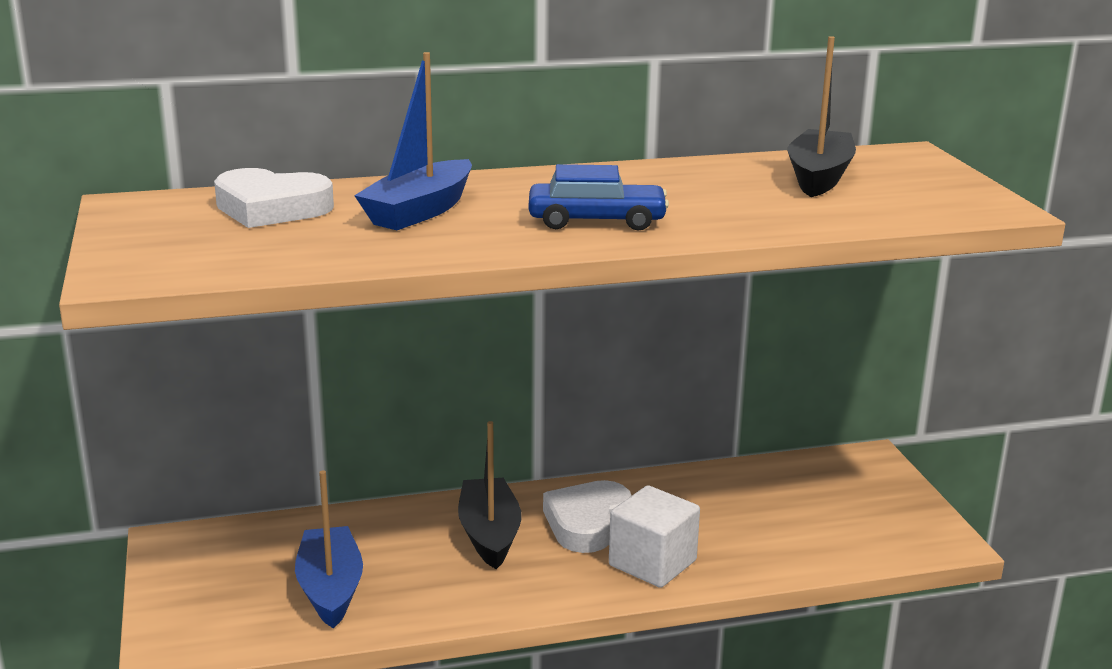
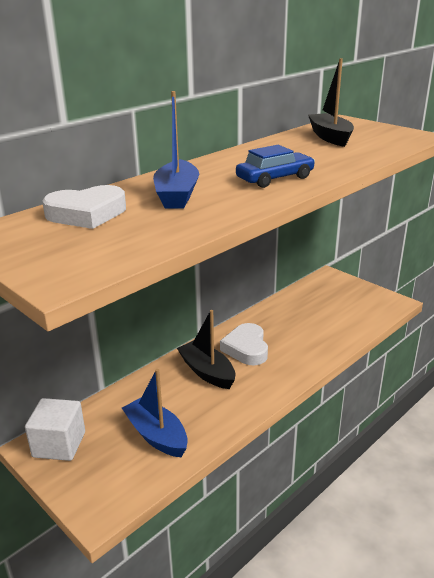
camera: 30 degrees left, 5 degrees up
white cube [609,485,700,588] -> white cube moved to [25,398,85,461]

